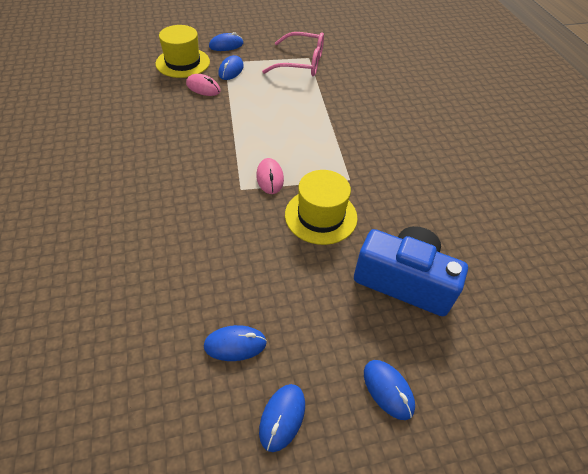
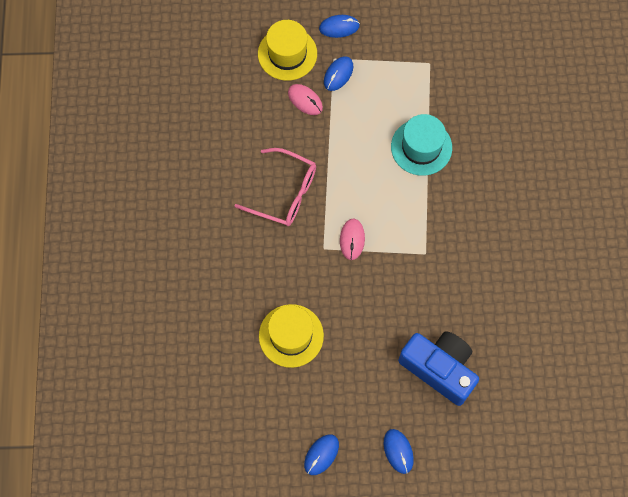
camera: 15 degrees right, 20 degrees up
blue mouse [204,325,267,361] -> none
pink glasses [262,32,324,76] -> pink glasses moved to [234,148,316,226]
yellow hat [285,170,358,245] -> yellow hat moved to [259,304,324,368]
none -> turquoise hat [391,114,452,176]

